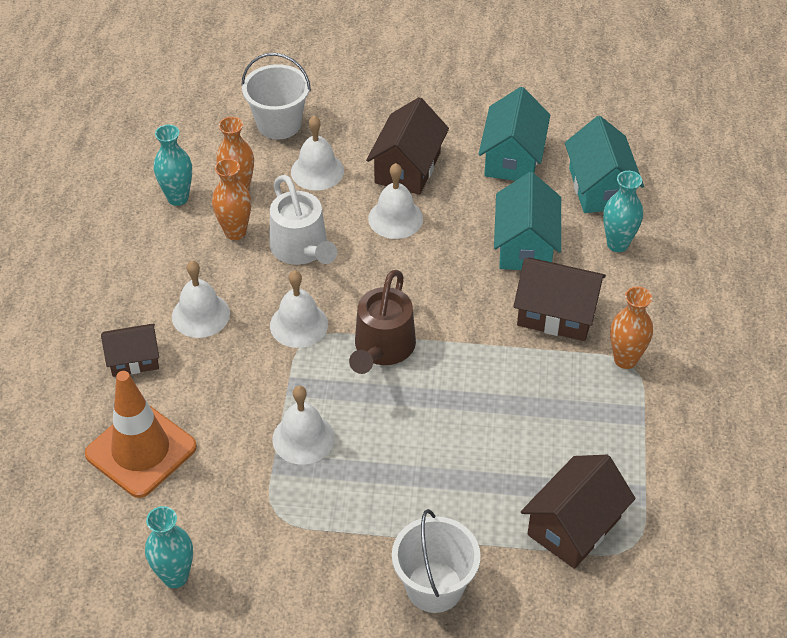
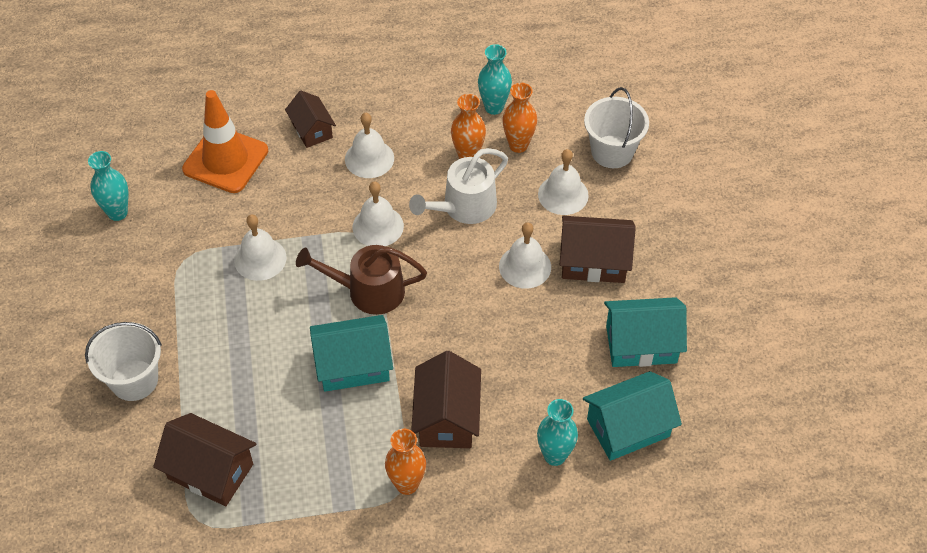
camera: 75 degrees right, 5 degrees up
turquoise house [494,172,561,270] -> turquoise house moved to [310,315,393,392]

